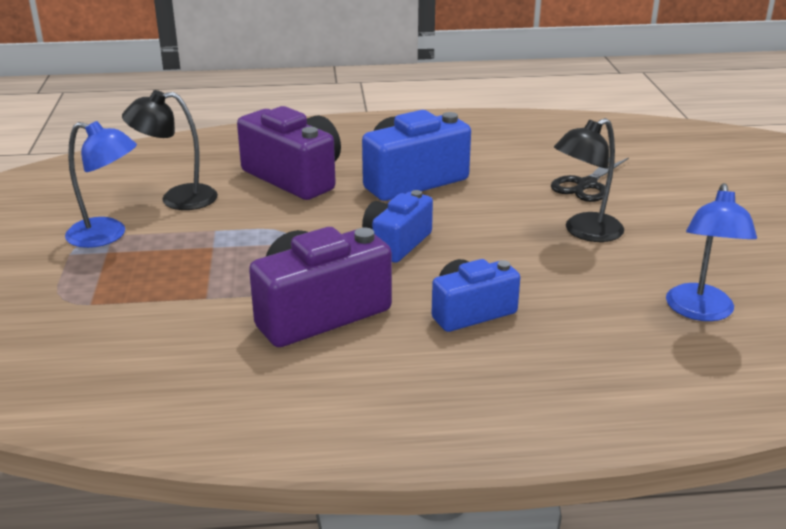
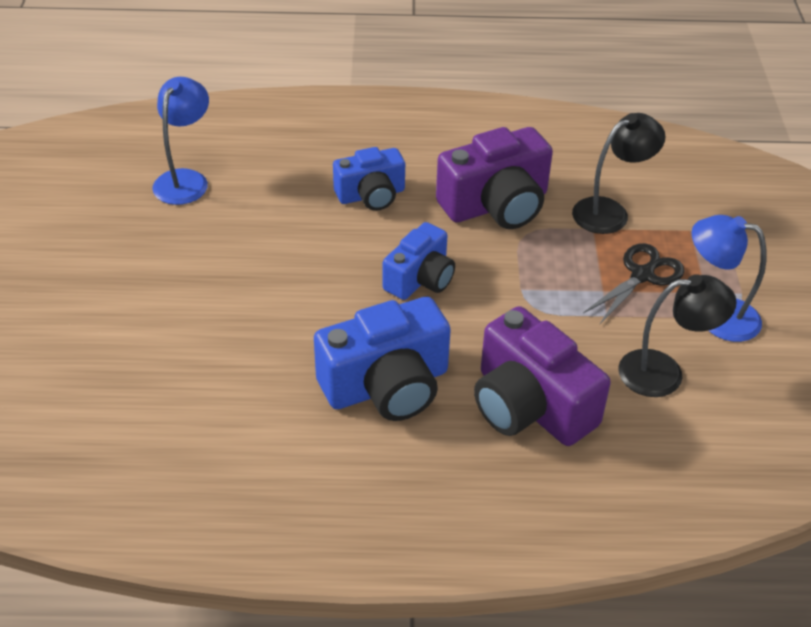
camera: 175 degrees left, 15 degrees up
black scissors [551,158,629,202] -> black scissors moved to [583,243,685,325]
black lamp [554,118,624,242] -> black lamp moved to [572,113,666,234]

